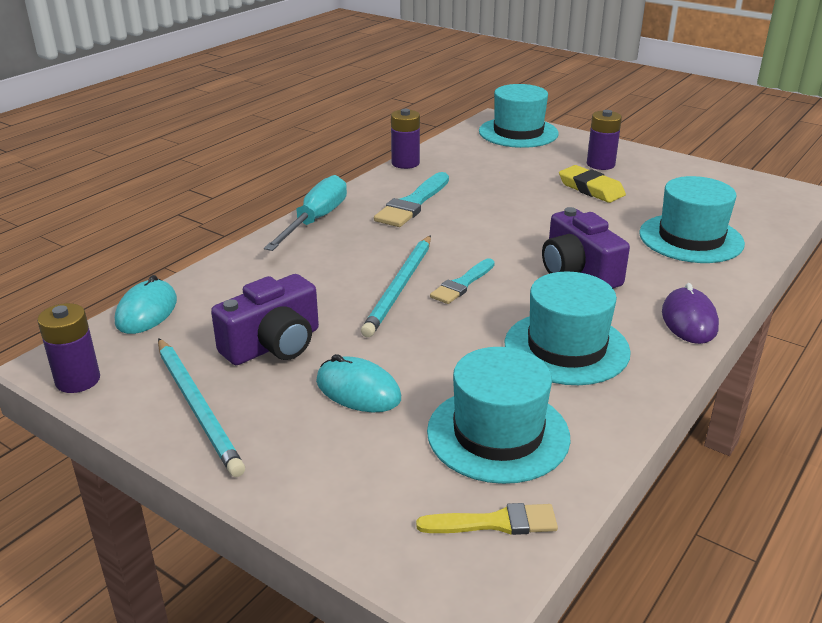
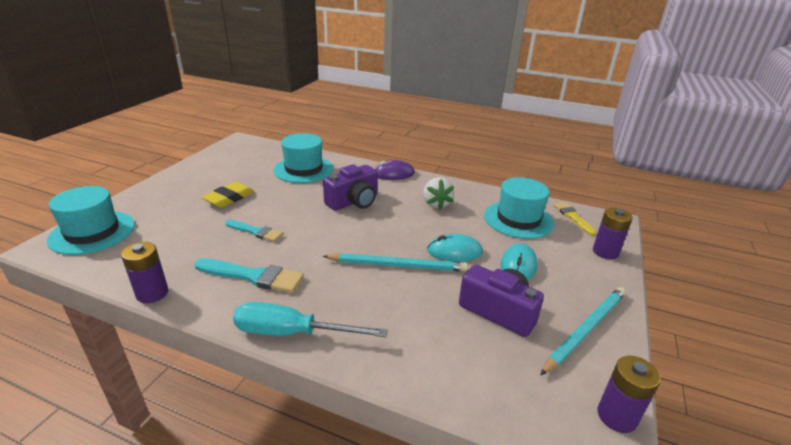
camera: 105 degrees left, 0 degrees up
turquoise mouse [115,275,177,334] -> turquoise mouse moved to [427,234,483,262]
turquoise brush [430,258,495,304] -> turquoise brush moved to [225,220,283,242]
turquoise hat [505,272,631,385] -> white strawberry [423,177,454,210]
purple battery [587,110,622,170] -> purple battery moved to [593,208,633,259]

